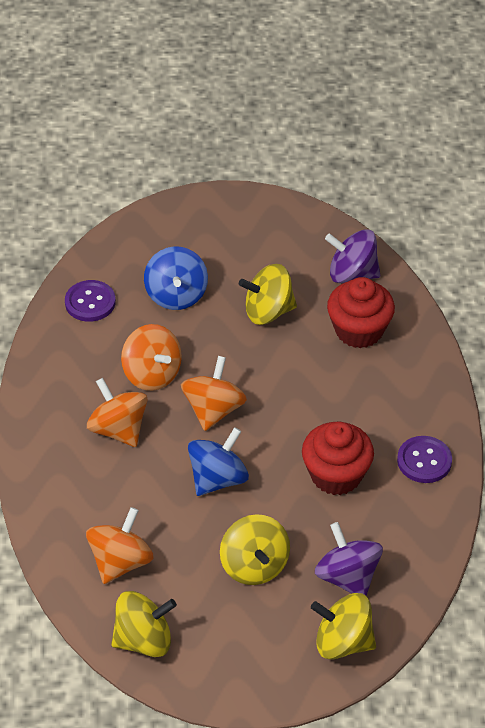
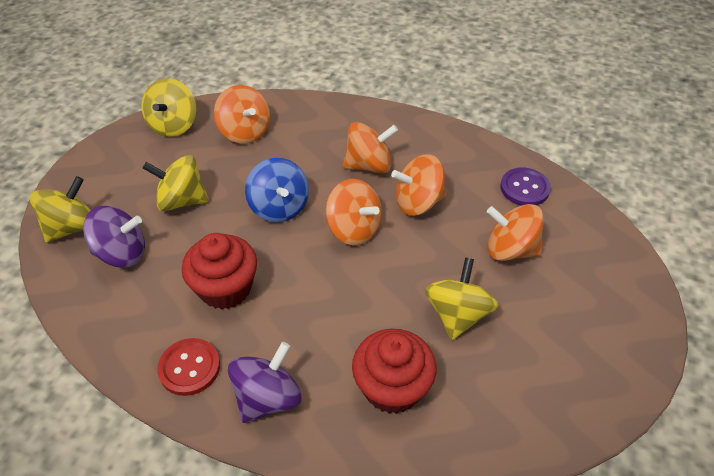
camera: 115 degrees right, 0 degrees up
blue spinning top [144,246,208,310] -> orange spinning top [487,204,544,261]
purple spinning top [325,229,380,283] -> purple spinning top moved to [228,342,301,423]
purple button [397,436,452,483] -> red button [157,338,220,396]

